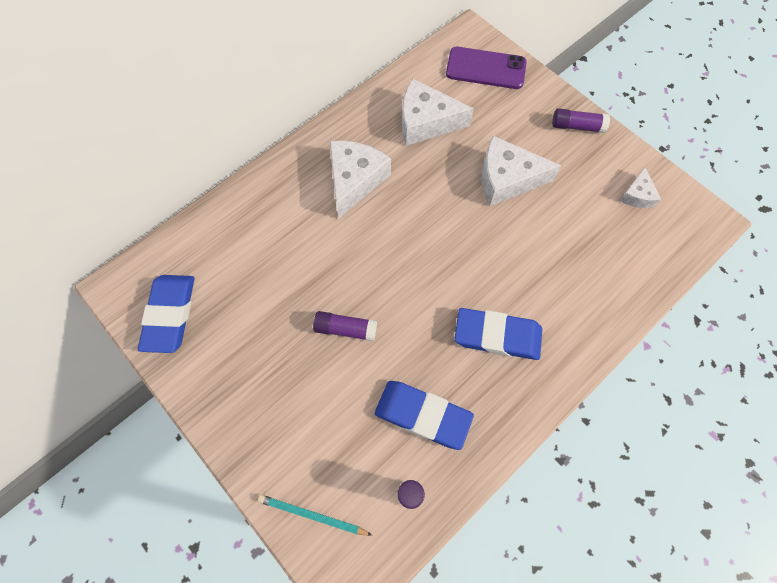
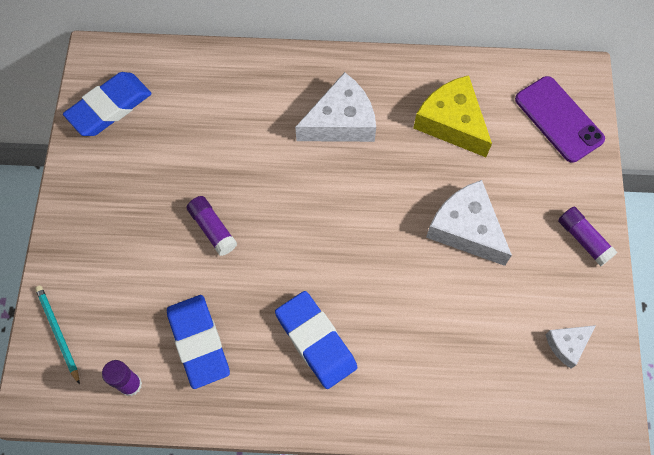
camera: 45 degrees right, 0 degrees up
white cheese [402,79,474,146] -> yellow cheese [413,75,492,157]

